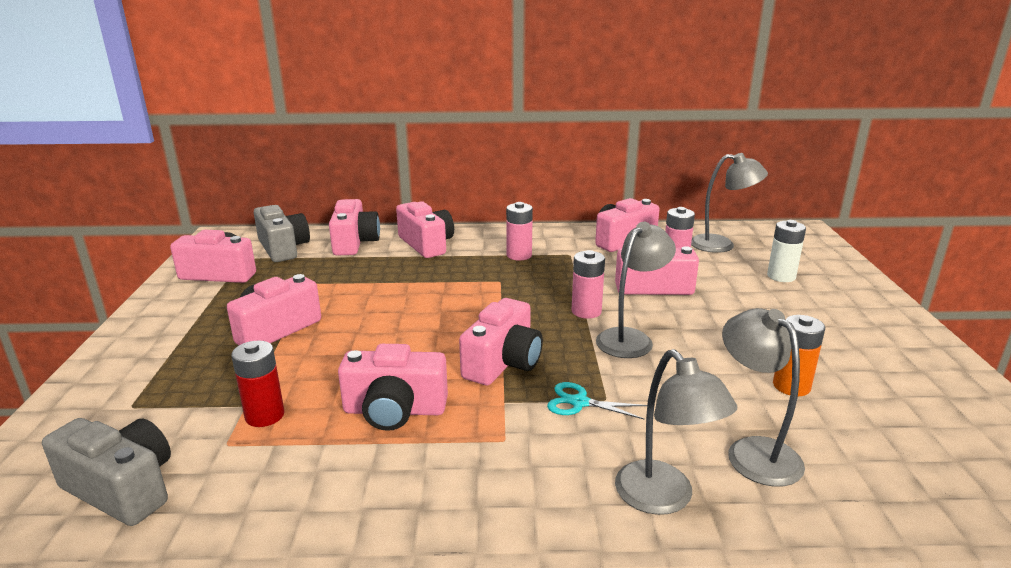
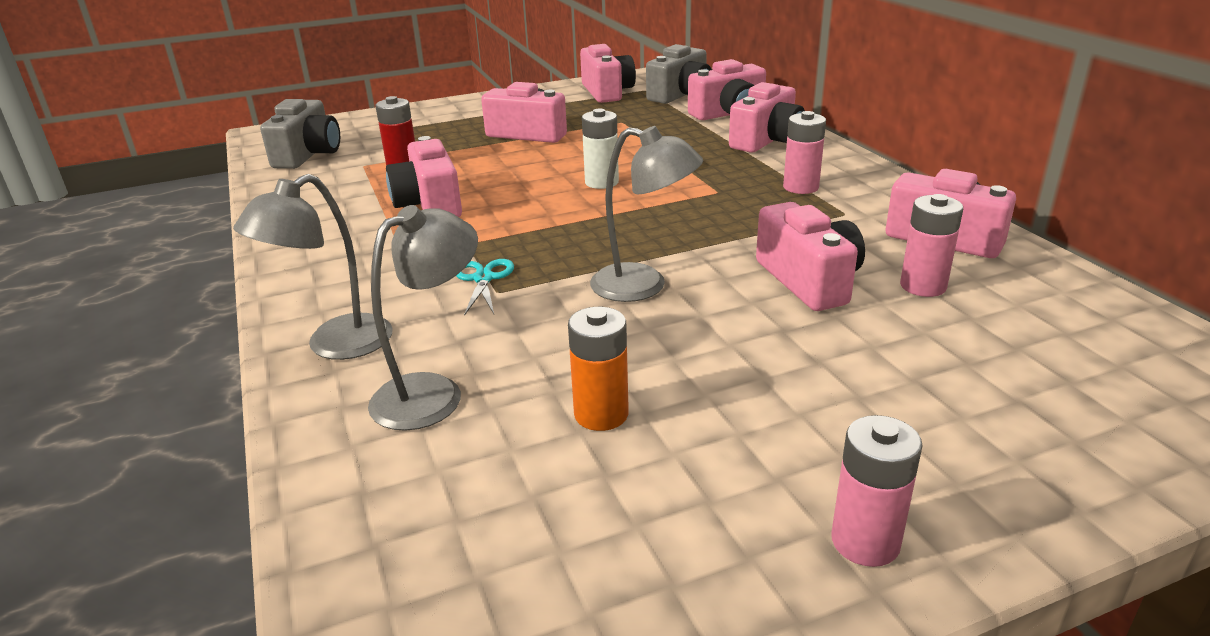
camera: 70 degrees right, 5 degrees up
pink camera [459,298,543,385] -> none
pink battery [572,250,605,319] -> pink battery moved to [831,415,923,567]
grey lamp [691,153,768,253] -> none
white battery [767,220,806,282] -> white battery moved to [582,108,619,189]

